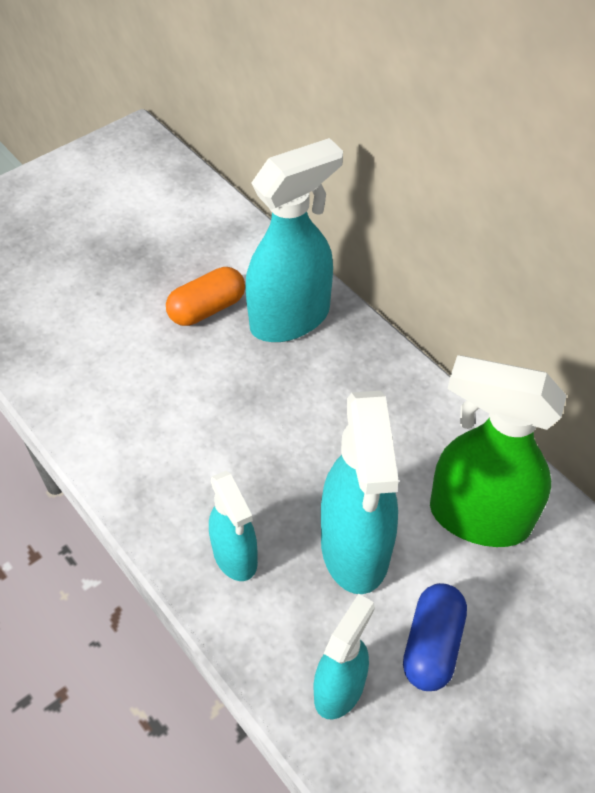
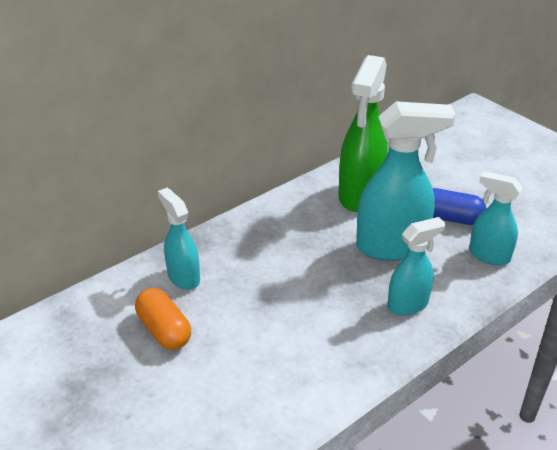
camera: 90 degrees left, 15 degrees down
turquoise spray bottle [245,138,343,342] -> turquoise spray bottle [158,188,200,290], size x0.59

